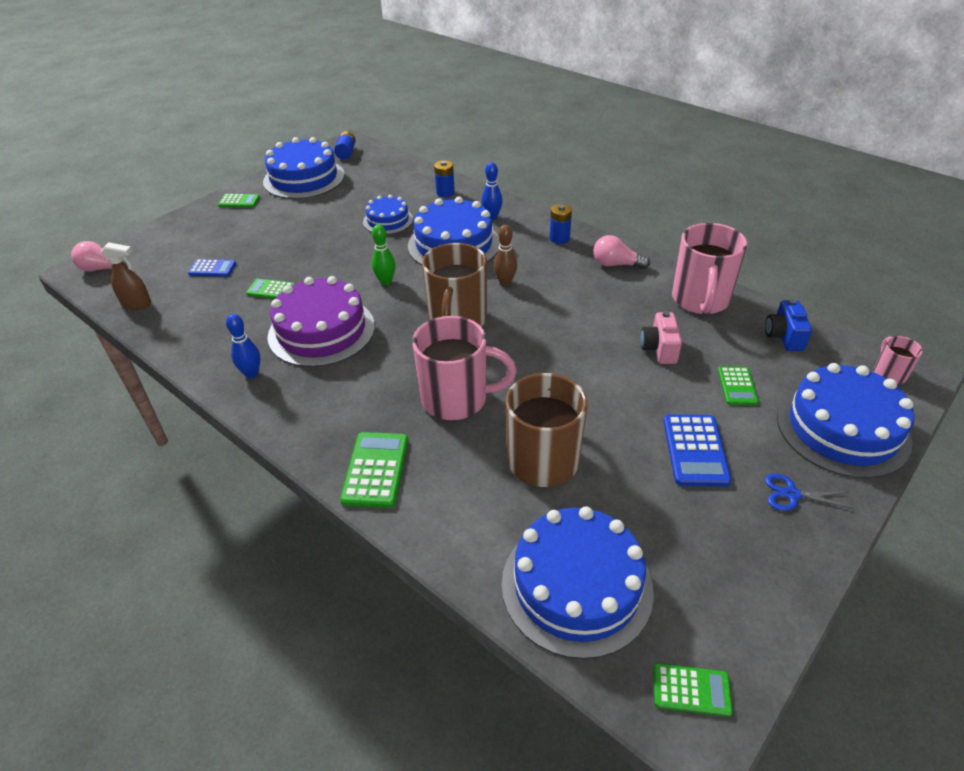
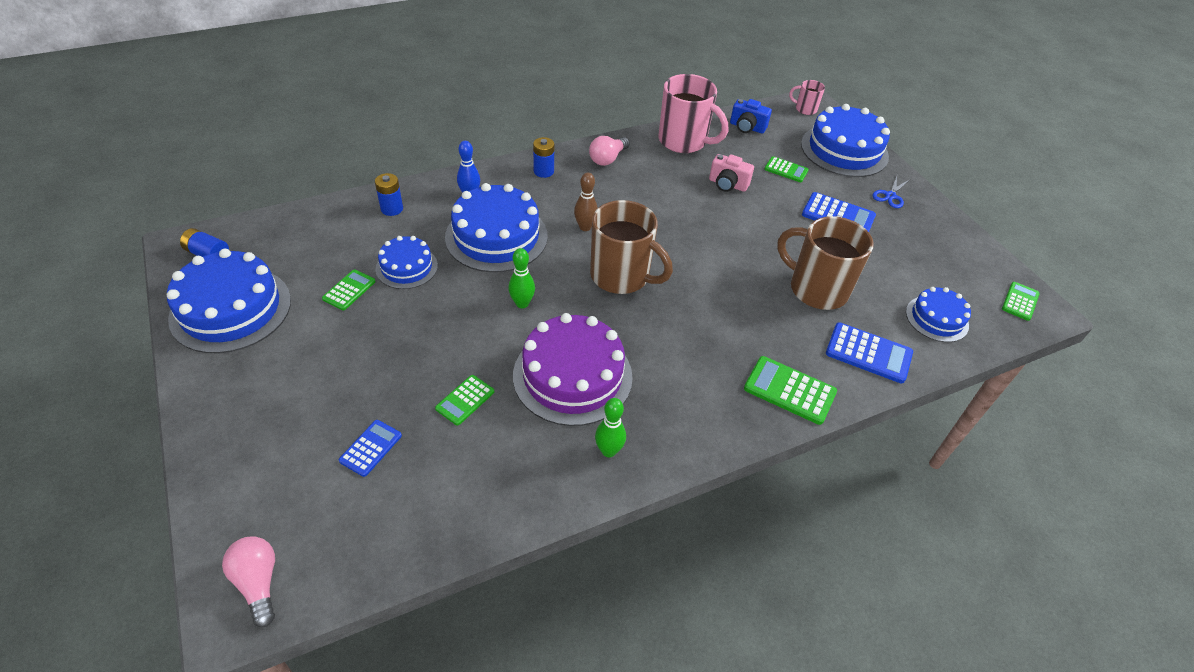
camera: 70 degrees left, 5 degrees up
pink light bulb [71,241,128,272] -> pink light bulb turned 120 degrees clockwise [222,536,275,627]
brown spray bottle [101,242,151,310] -> none
green calculator [218,194,260,208] -> green calculator moved to [322,269,375,310]
blue bowling pin [226,314,260,378] -> green bowling pin [595,398,626,457]
pink mug [412,316,517,420] -> none
blue cake [502,506,654,659] -> blue cake [906,287,971,342], size x0.57
none -> blue calculator [826,322,913,383]

